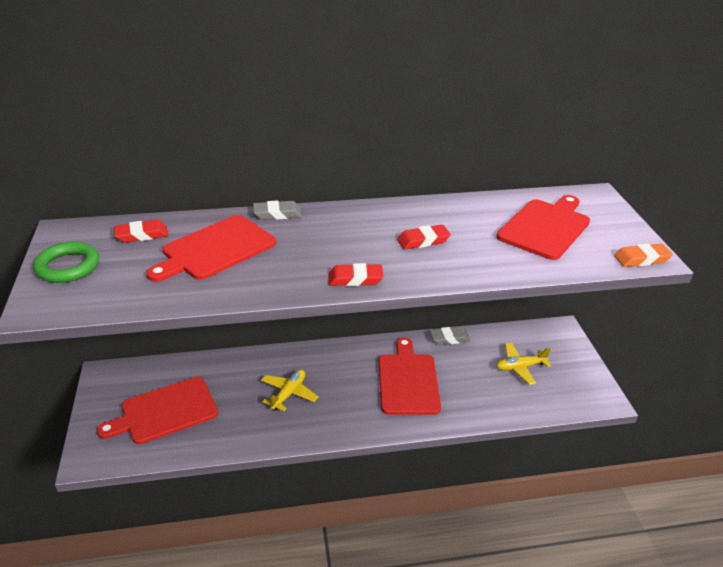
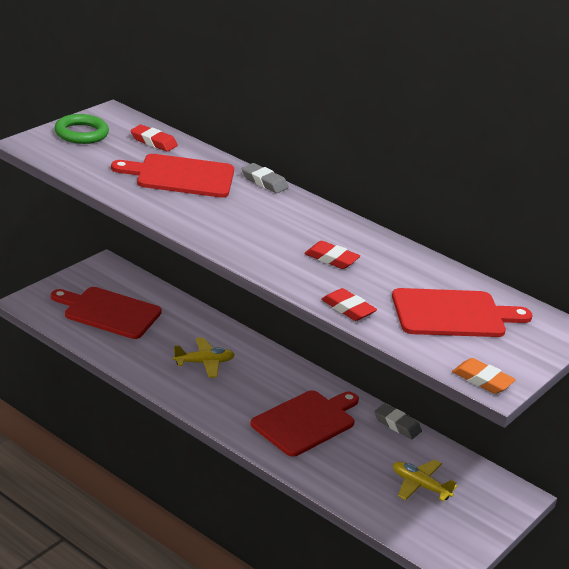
camera: 45 degrees right, 5 degrees down
red eraser [328,263,383,286] -> red eraser moved to [321,288,377,321]

